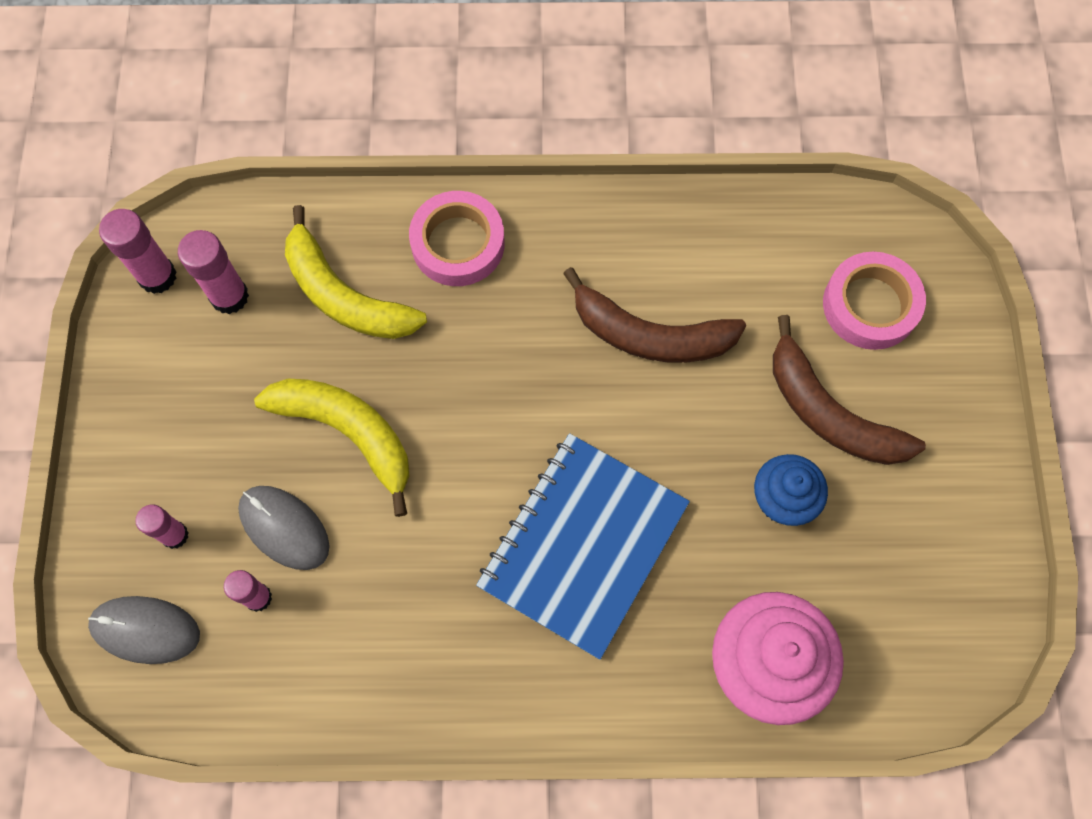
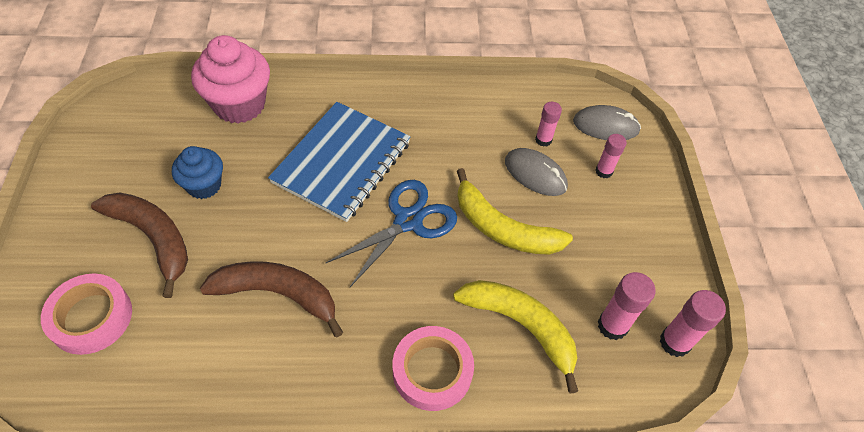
camera: 175 degrees right, 15 degrees down
none -> blue scissors [326,180,457,287]

